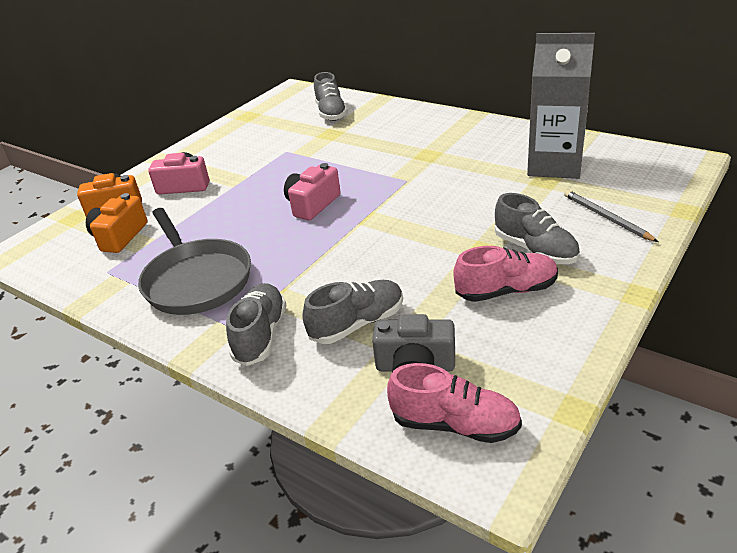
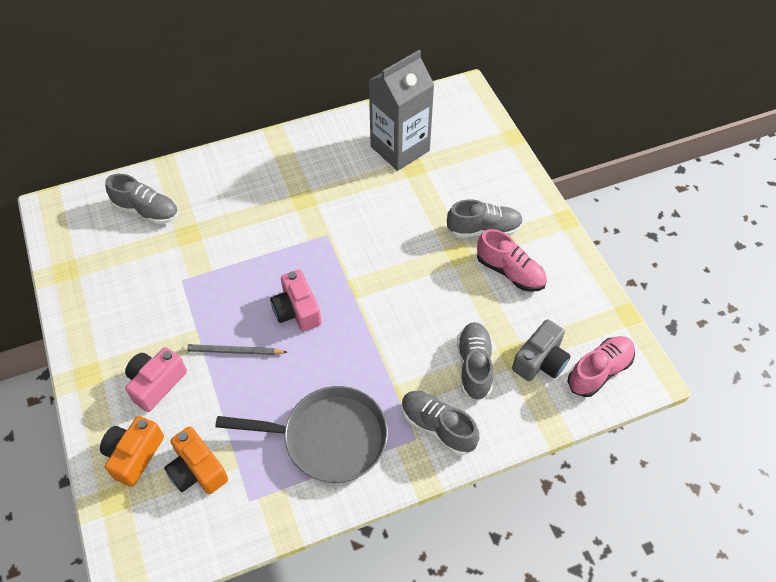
camera: 60 degrees left, 20 degrees up
pink shoe [453,246,558,302] -> pink shoe turned 105 degrees clockwise [477,229,547,292]
grey pencil [564,190,658,242] -> grey pencil moved to [182,344,287,355]

